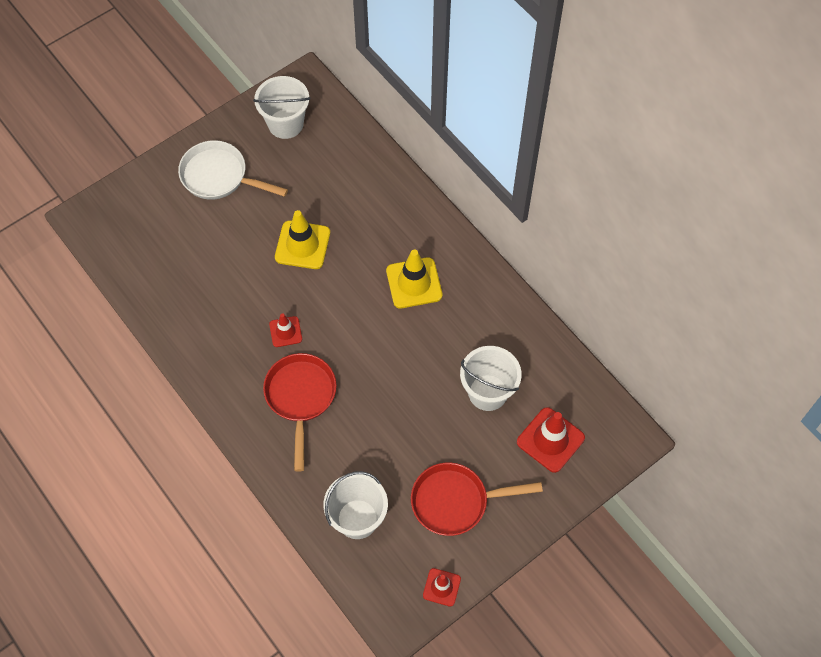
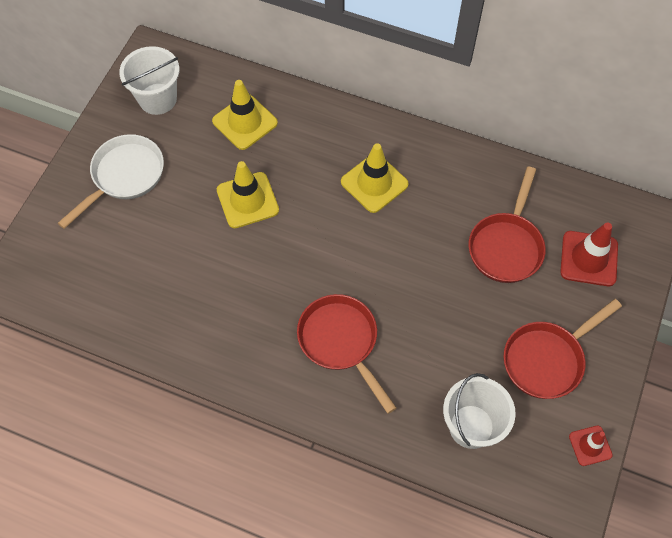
camera: 30 degrees left, 0 degrees up
white pan [178,140,288,200] -> white pan turned 135 degrees clockwise [58,134,164,229]
red traffic cone [269,313,302,347] -> none
white bucket [460,346,522,411] -> red pan [469,166,546,283]
none -> yellow traffic cone [212,80,278,150]

